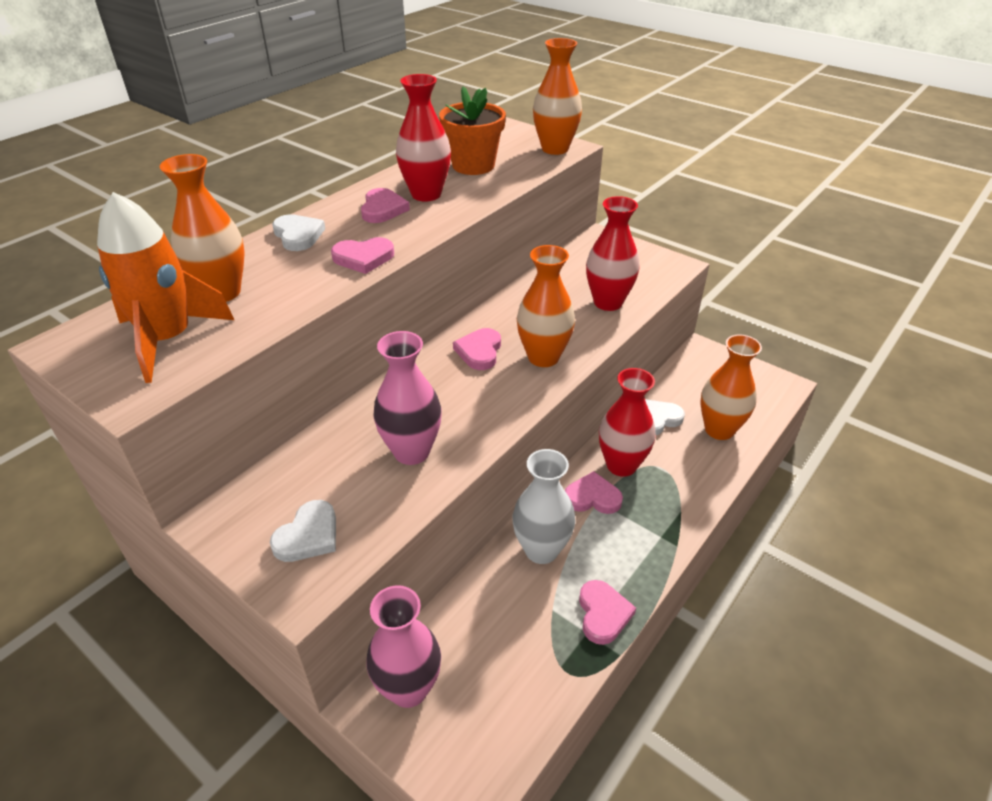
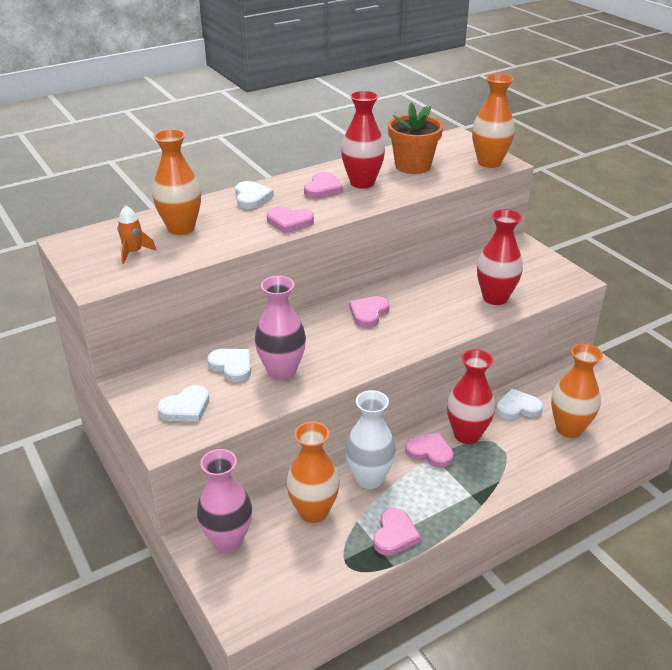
camera: 20 degrees right, 5 degrees down
orange rocket [97,192,234,383] -> orange rocket [117,206,156,264], size x0.47
orange vase [517,245,575,367] -> orange vase moved to [286,422,340,523]
none -> white heart [207,349,251,382]

